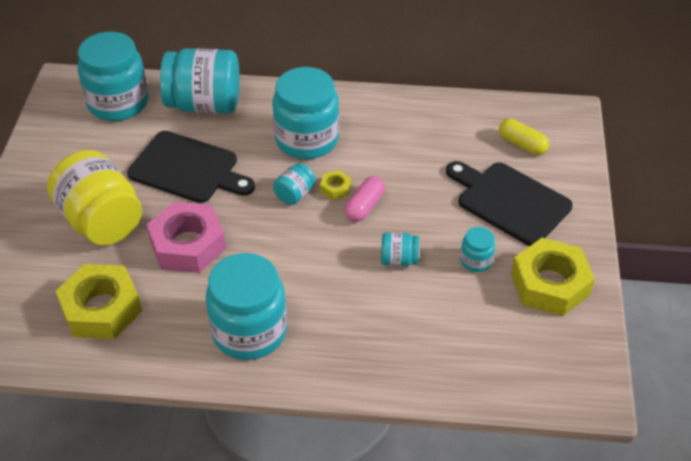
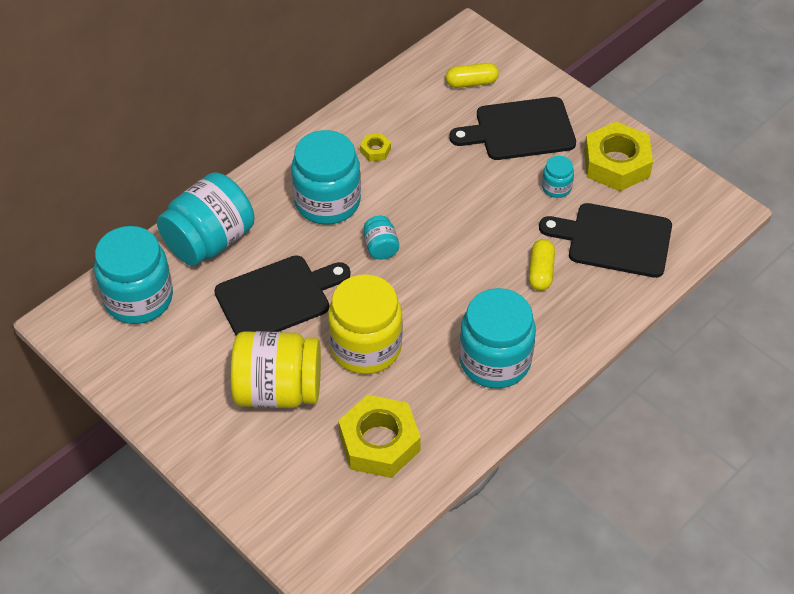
camera: 50 degrees left, 5 degrees up
pink nut [146,202,226,273] -> yellow jar [328,274,403,374]
yellow nut [320,170,351,200] -> yellow nut moved to [360,133,391,161]
pink capsule [345,176,385,222] -> none
turquoise jar [381,232,419,266] -> none
none -> yellow capsule [529,239,555,291]
none -> black cutting board [539,203,672,278]

